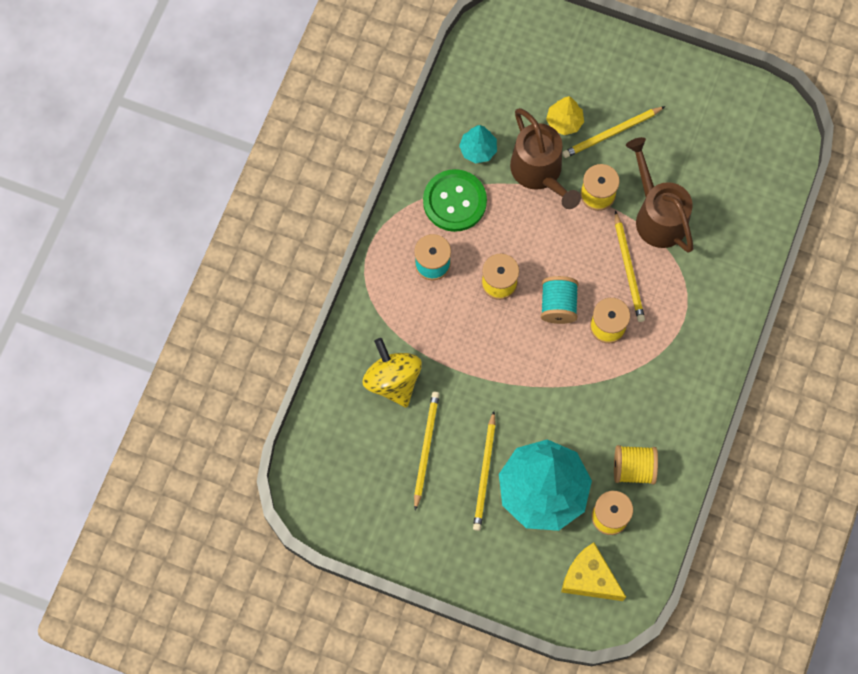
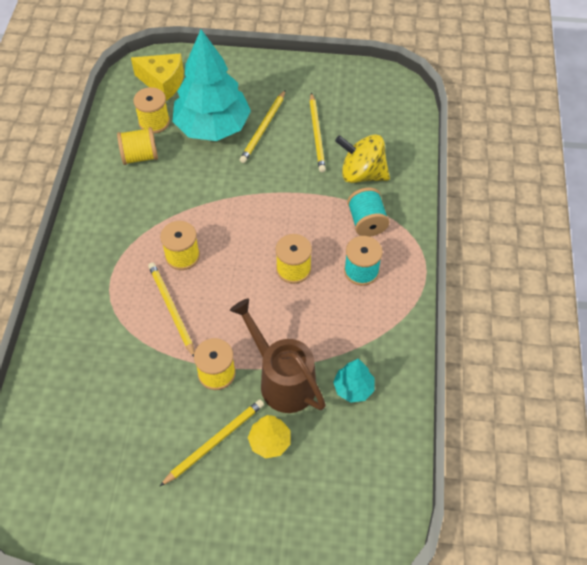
camera: 165 degrees right, 15 degrees down
yellow spinning top [363,338,422,408] -> yellow spinning top turned 150 degrees clockwise [335,134,390,183]
green button [423,169,487,232] -> none
yellow pencil [473,411,496,531] -> yellow pencil turned 150 degrees counterclockwise [240,90,286,163]
turquoise spool [541,276,579,324] -> turquoise spool moved to [347,188,389,237]
brown watering can [626,137,693,253] -> none

